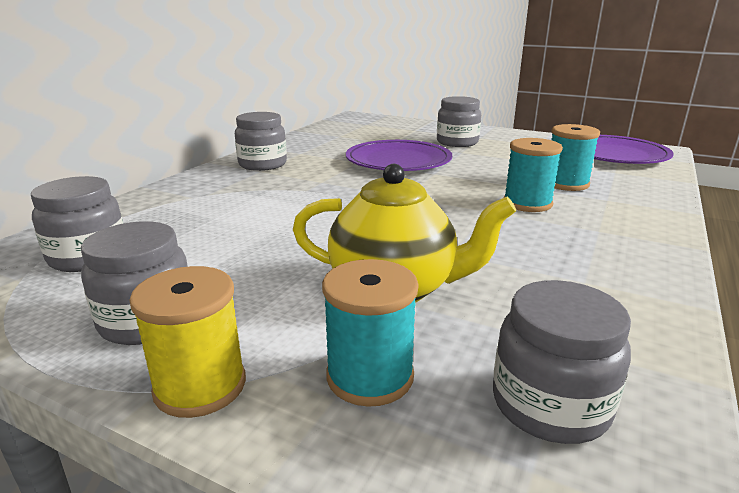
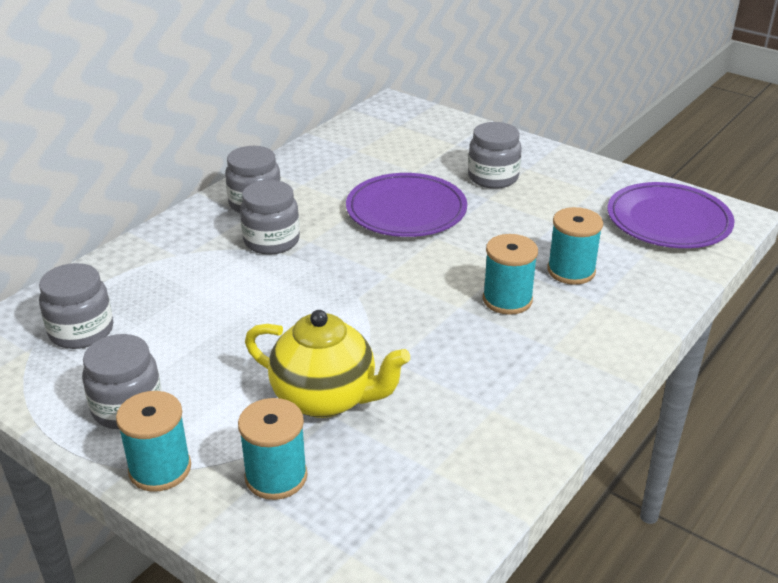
camera: 10 degrees right, 10 degrees up
yellow spool [129,266,246,418] -> turquoise spool [116,391,191,492]
grey jar [493,280,631,444] -> grey jar moved to [240,180,300,255]

